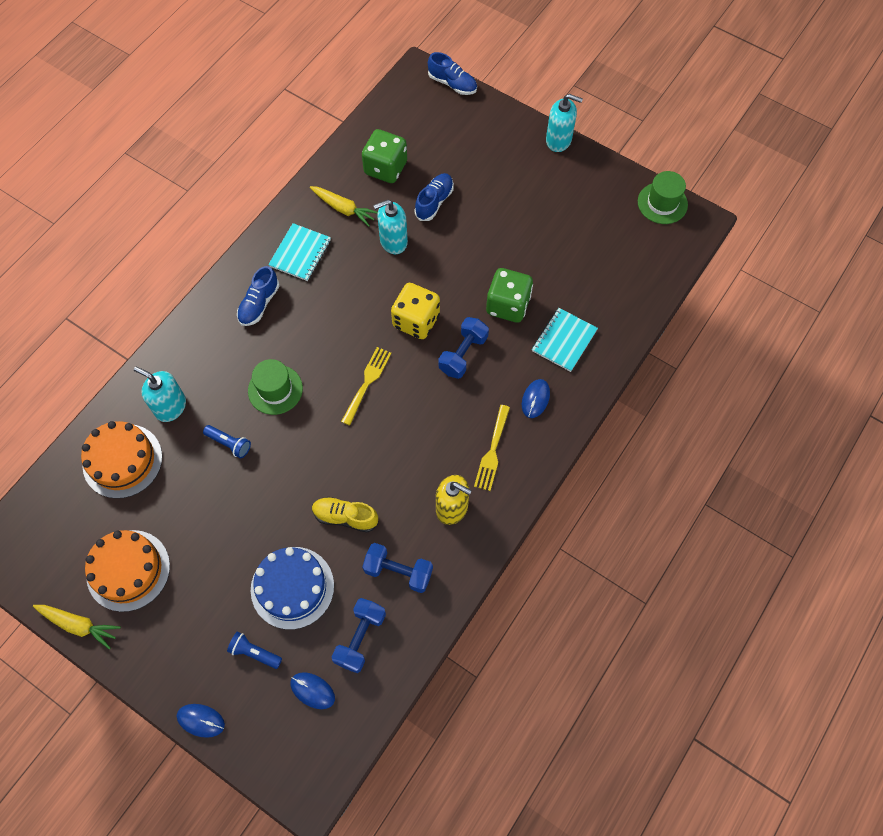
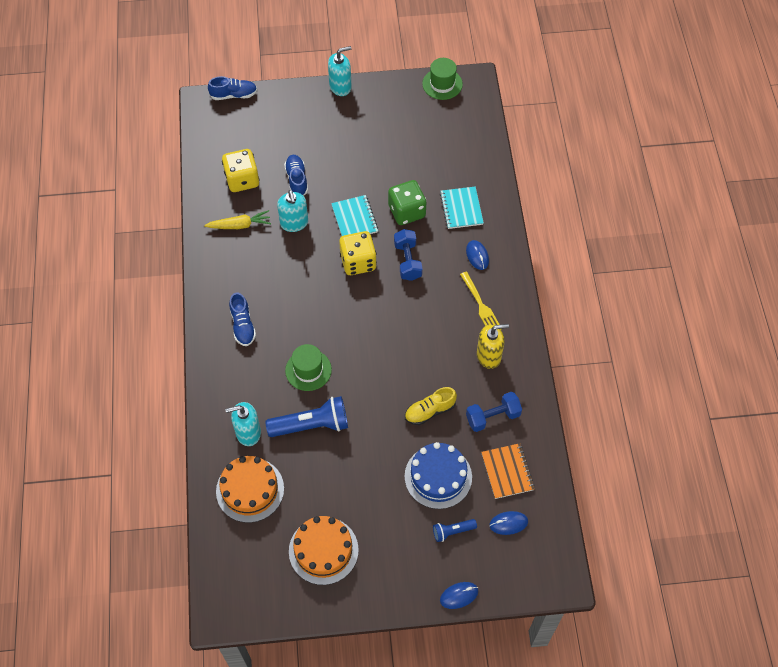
camera: 40 degrees left, 5 degrees down
yellow carrot [33,605,121,650] -> none
blue flashlight [203,425,251,458] -> blue flashlight [265,396,348,437], size x1.94
turquoise notebook [268,223,331,281] -> turquoise notebook moved to [331,195,378,236]
blue dumbbell [332,598,386,673] -> orange notebook [481,443,535,499]
yellow fork [341,347,392,425] -> none
green dice [362,129,407,183] -> yellow dice [222,149,259,192]
turquoise soap dispenser [373,200,408,254] -> turquoise soap dispenser turned 45 degrees counterclockwise [277,190,308,232]

